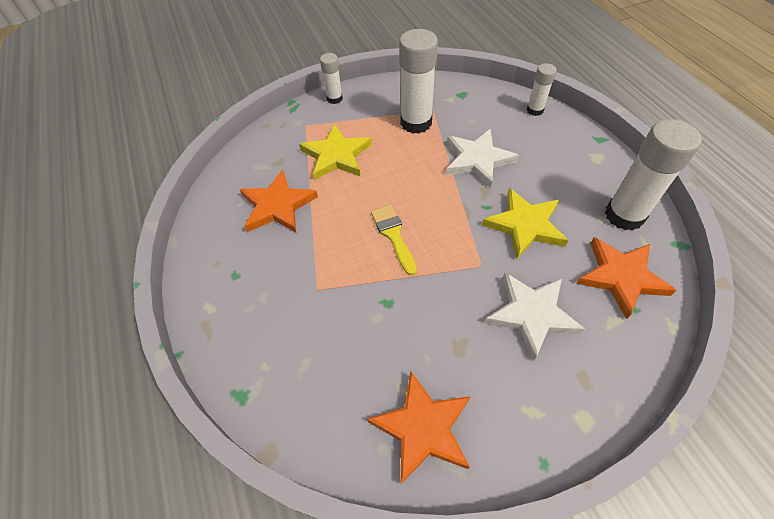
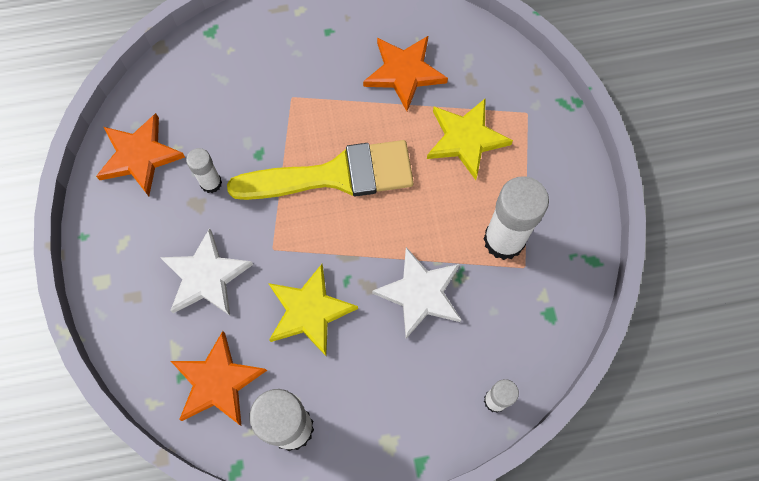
camera: 100 degrees right, 15 degrees up
white glue stick [320,53,343,104] -> white glue stick moved to [186,148,222,193]
yellow brush [371,205,417,276] -> yellow brush [227,140,414,200], size x2.02

